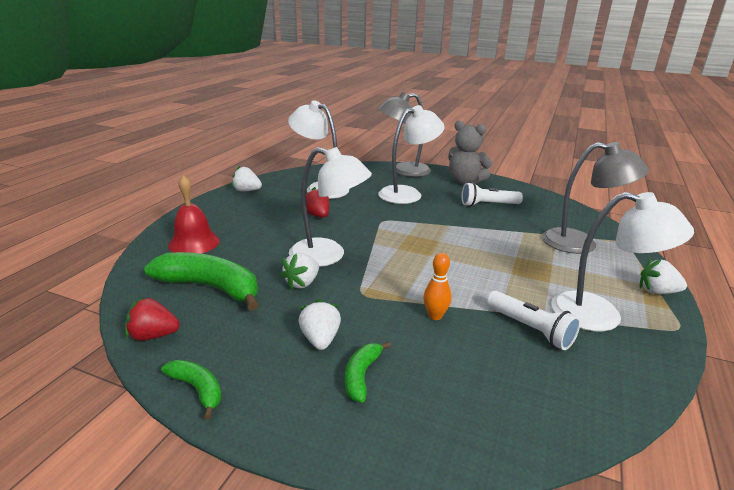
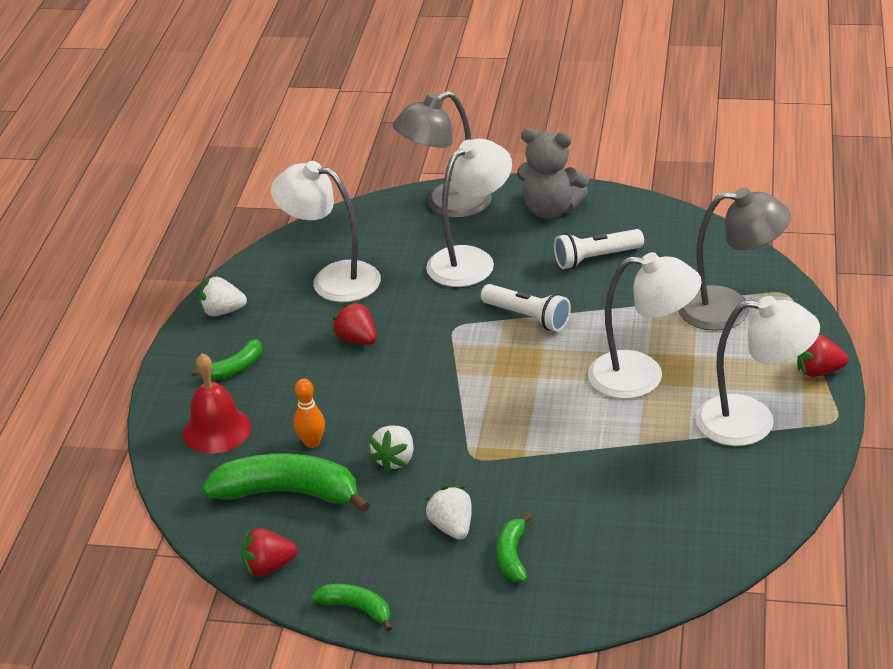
camera: 10 degrees left, 10 degrees up
white lamp [289,147,372,267] -> white lamp moved to [588,252,702,399]
orange bowling pin [423,253,452,320] -> orange bowling pin moved to [294,379,325,448]
white flashlight [486,291,580,350] -> white flashlight moved to [481,284,571,332]
white strawberry [640,259,687,294] -> red strawberry [797,334,849,377]
none -> green banana [191,339,262,380]

